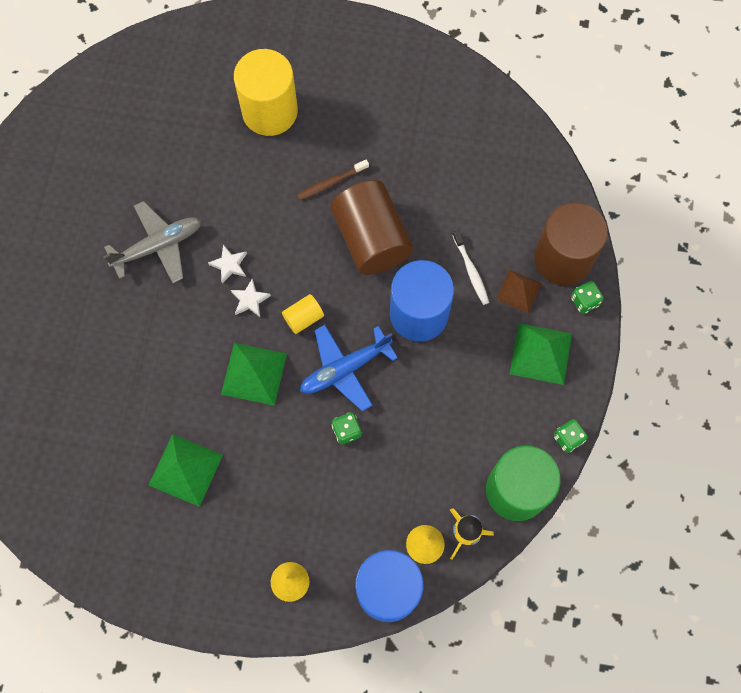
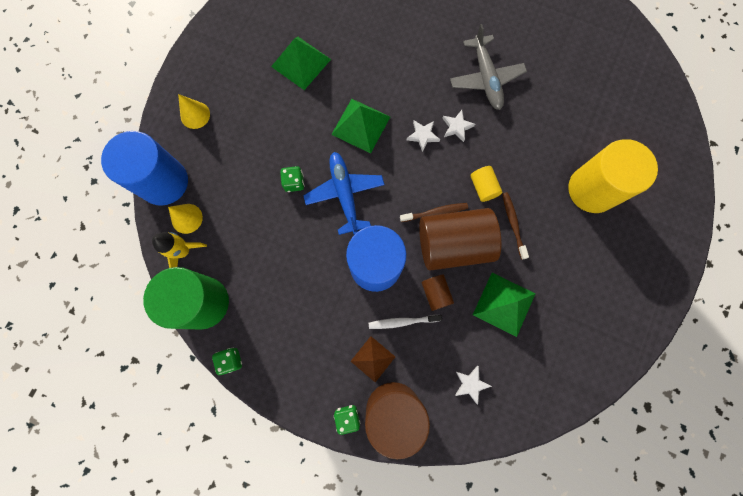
camera: 105 degrees right, 5 degrees up
yellow cylinder [282,294,324,334] -> yellow cylinder moved to [470,166,503,202]
green pyramid [510,323,572,385] -> green pyramid moved to [473,273,535,337]
none -> brown toothbrush [400,203,468,222]
none -> brown cylinder [422,274,454,311]
none -> white star [455,366,492,405]

